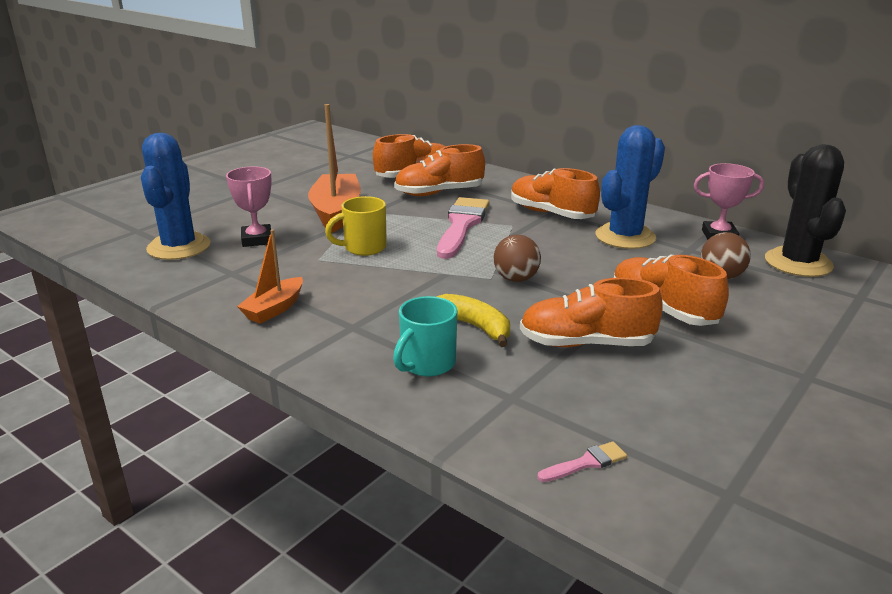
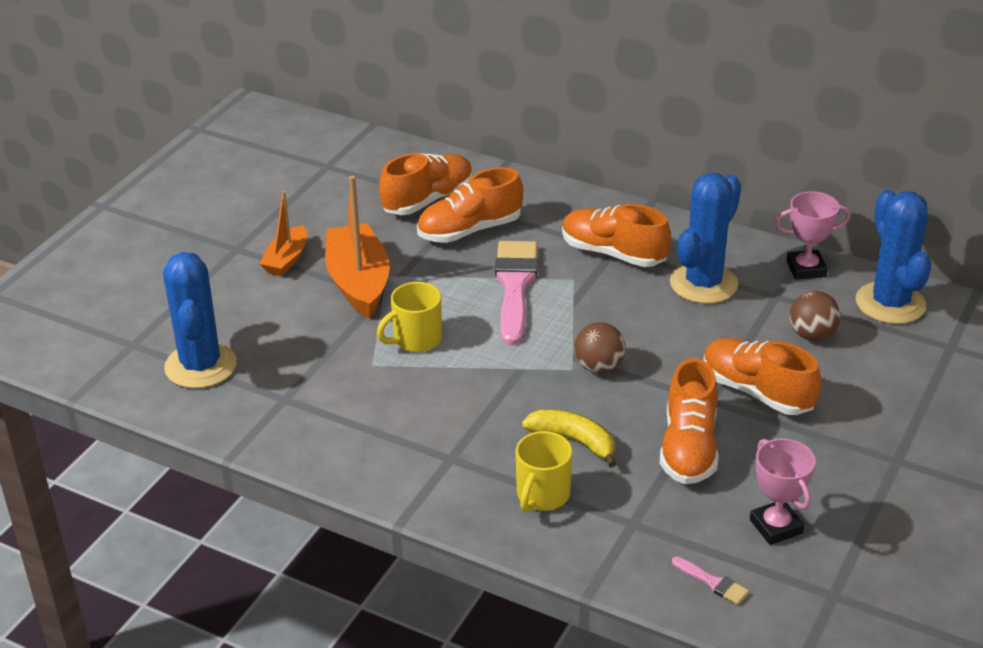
camera: 10 degrees left, 10 degrees up
pink trophy [226,166,272,247] -> pink trophy moved to [750,438,815,545]
orange boat [237,229,303,324] -> orange boat moved to [260,191,307,276]
turquoise mug [393,296,457,377] -> yellow mug [516,431,573,512]
orange shoe [520,277,663,347] -> orange shoe turned 75 degrees counterclockwise [660,358,719,484]
pink brush [537,441,627,482] -> pink brush turned 75 degrees clockwise [672,557,749,605]
black cactus [765,144,846,277] -> blue cactus [856,189,931,324]

